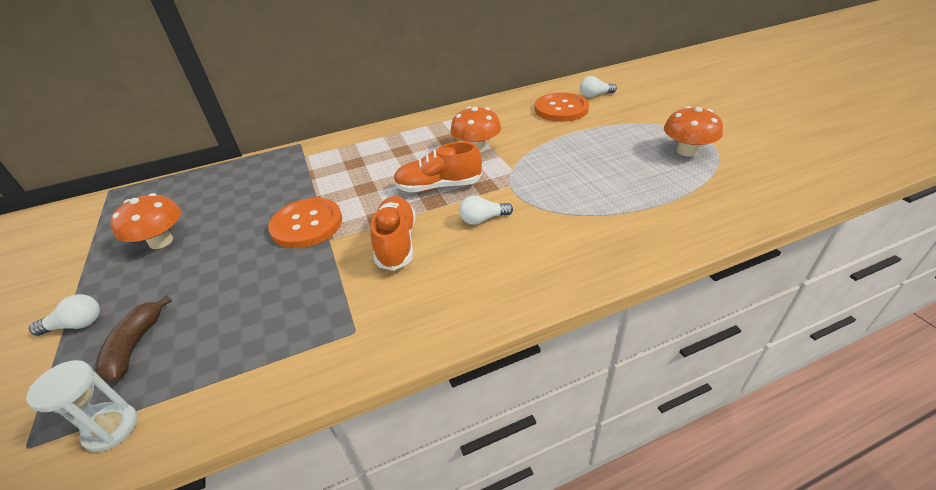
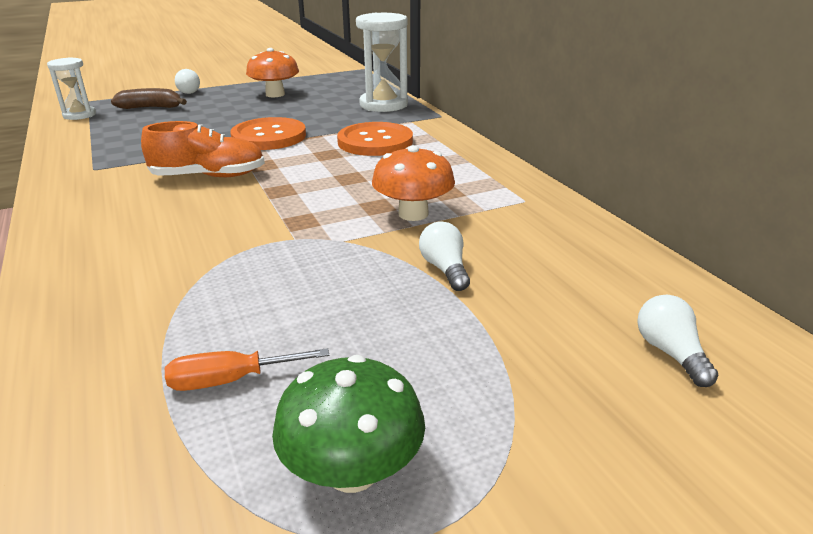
camera: 85 degrees right, 10 degrees down
orange shoe [393,142,482,192] -> none
white light bulb [459,195,513,225] -> white light bulb moved to [419,221,470,291]
orange button [535,92,589,122] -> orange button moved to [337,122,413,156]
orange mushroom [664,106,723,157] -> green mushroom [272,355,425,493]
none -> orange screwdriver [165,348,329,391]
none -> white hourglass [356,13,408,112]

